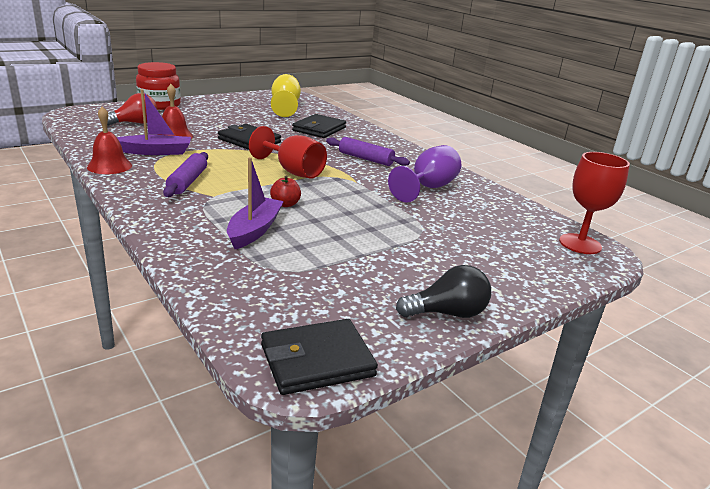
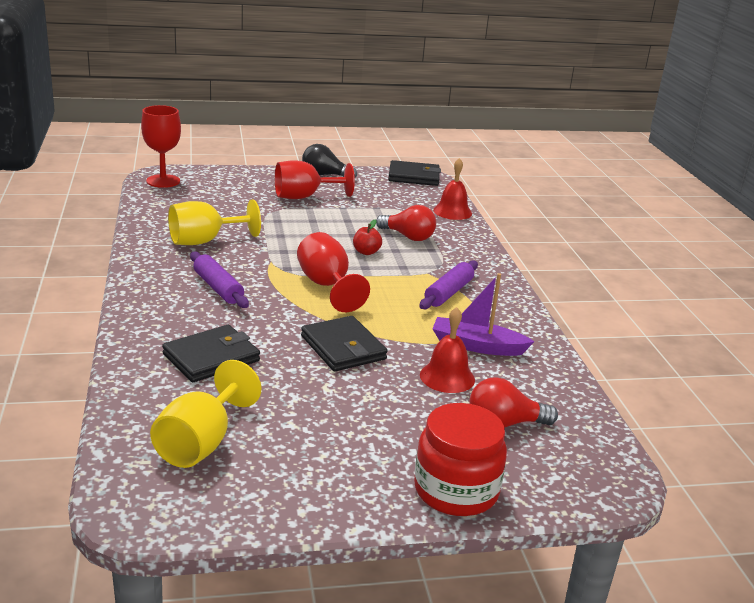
camera: 155 degrees left, 0 degrees up
red bell [87,106,132,174] -> red bell moved to [433,158,472,220]
purple boat [227,157,284,249] -> red light bulb [376,205,436,241]
purple goblet [388,145,461,203] -> yellow goblet [168,200,261,245]
none -> red goblet [275,160,355,199]

